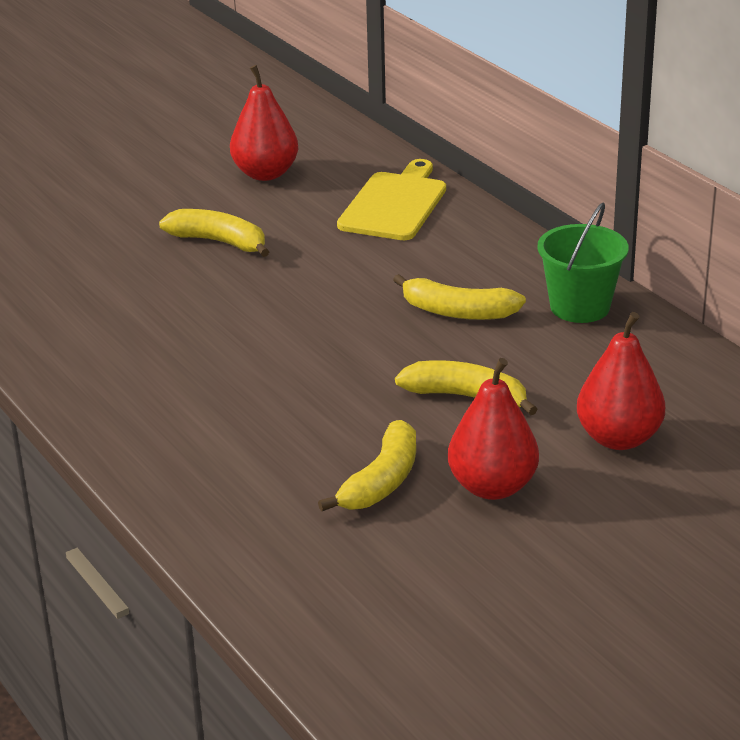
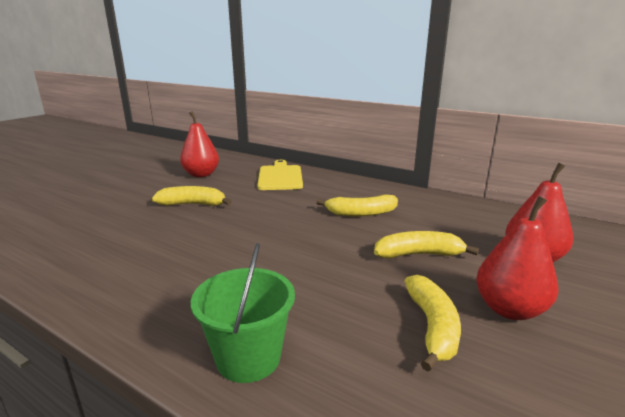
camera: 25 degrees left, 10 degrees down
green bucket [537,203,629,323] -> green bucket moved to [191,243,295,383]

